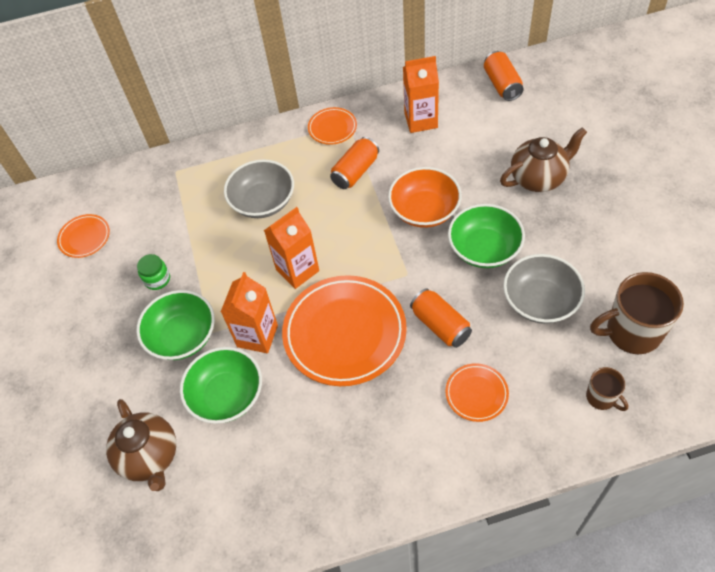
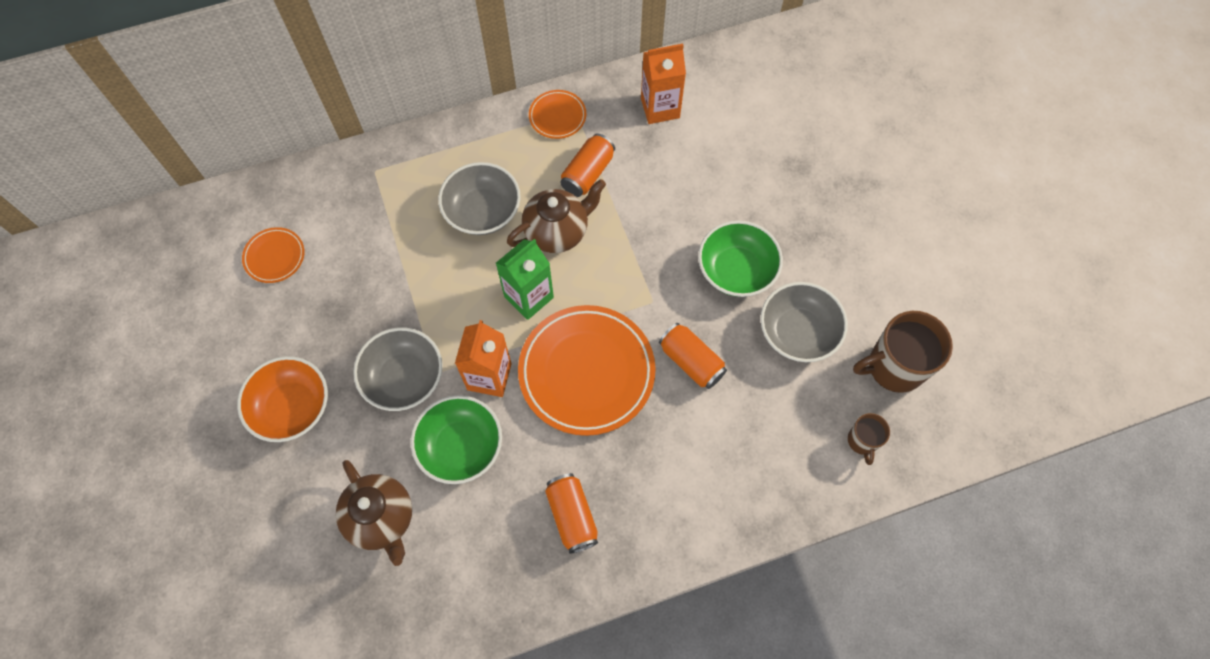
camera: 10 degrees left, 10 degrees up
green jar [137,254,170,290] -> none
green bowl [137,290,215,360] -> grey bowl [353,327,443,411]
orange carton [264,207,319,289] -> green carton [496,239,554,320]
orange bowl [388,167,462,228] -> orange bowl moved to [237,356,328,442]
orange plate [445,363,509,422] -> none
orange can [484,51,524,101] -> orange can moved to [545,473,598,554]
brown teapot [500,127,587,192] -> brown teapot moved to [507,179,606,253]
brown mug [586,367,628,411] -> brown mug turned 45 degrees clockwise [848,413,890,465]

